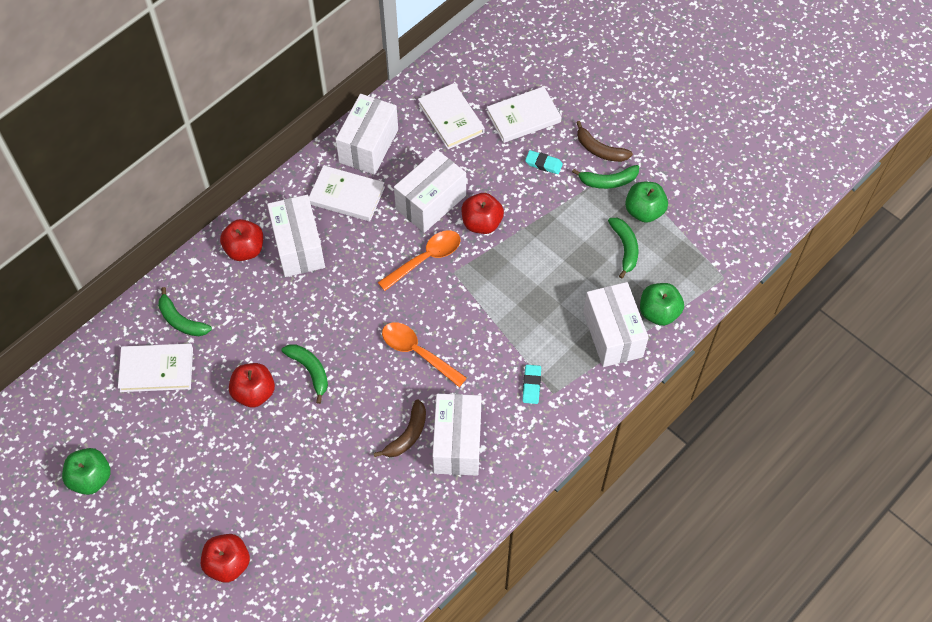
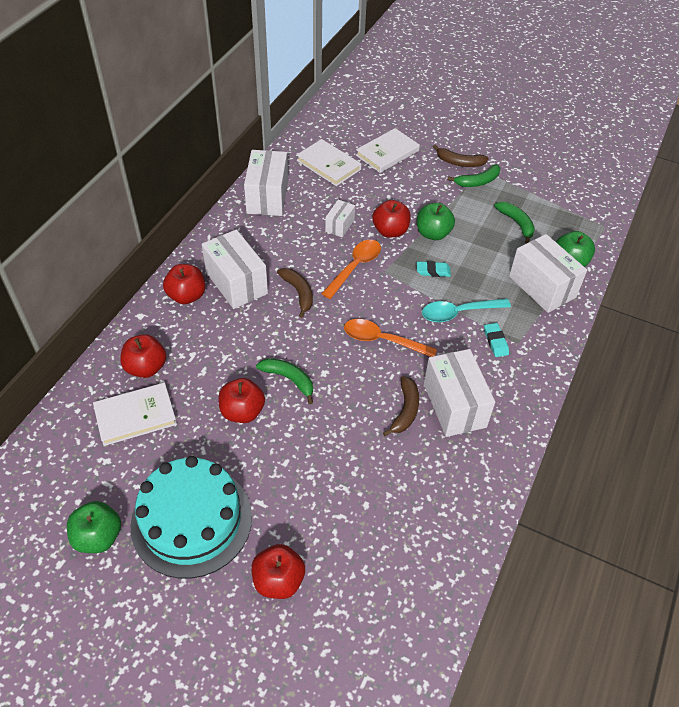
camera: 20 degrees left, 10 degrees down
green banana [158,287,212,336] -> red apple [120,334,166,378]
white book [309,165,385,221] -> none
white box [394,150,466,233] -> white box [325,200,355,237], size x0.52
turquoise eraser [525,150,563,174] -> turquoise eraser moved to [417,261,451,277]
green apple [625,182,668,223] -> green apple moved to [417,203,455,240]
none -> turquoise cake [130,456,252,579]
none -> brown banana [277,268,313,318]
none -> turquoise spoon [422,298,511,322]

